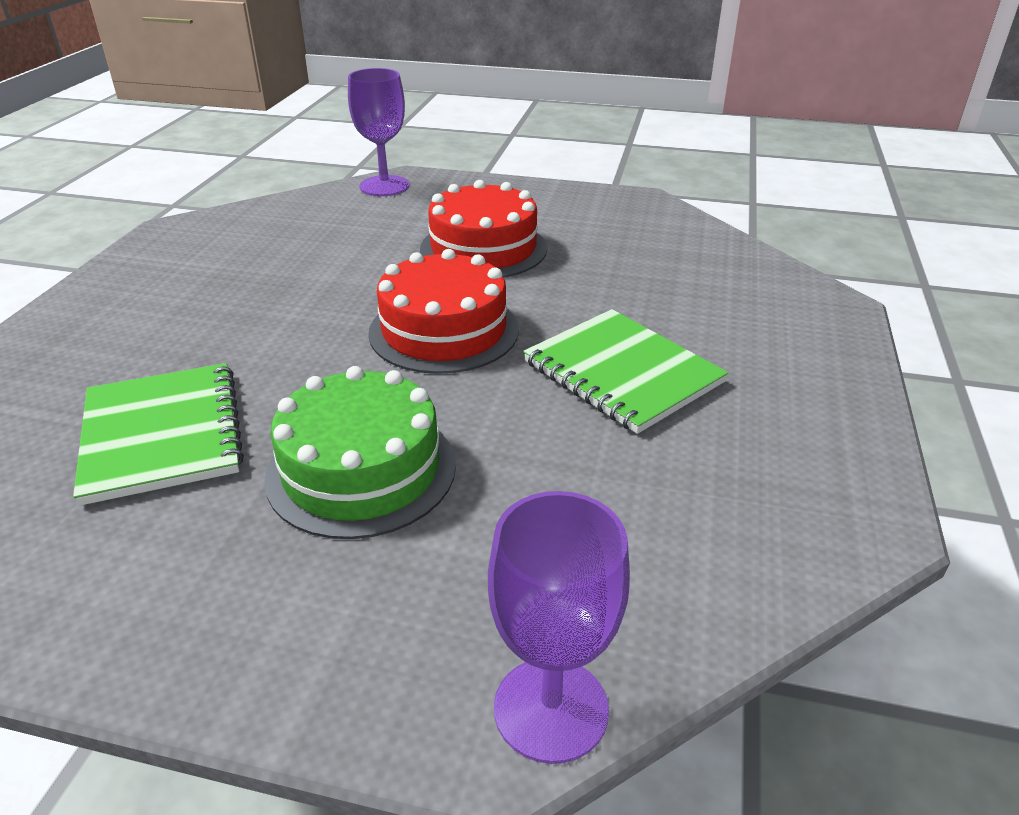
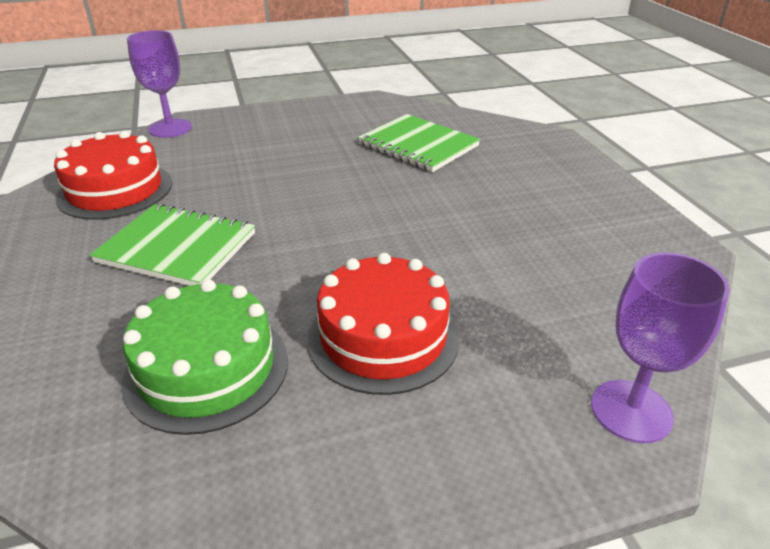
camera: 150 degrees right, 0 degrees up
green cake [264,366,456,539] -> green cake moved to [121,279,288,435]
red cake [368,249,519,374] -> red cake moved to [54,131,172,220]

